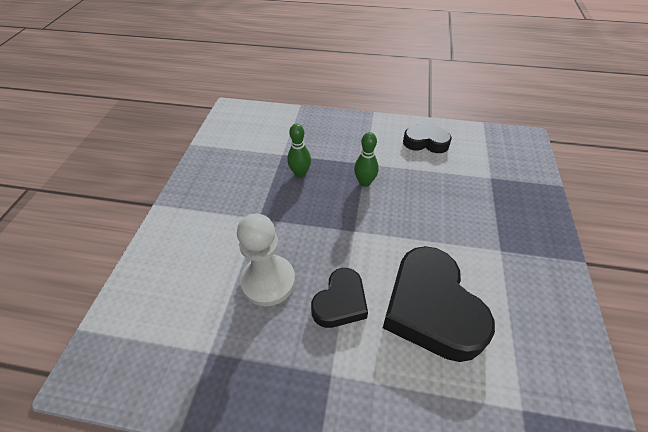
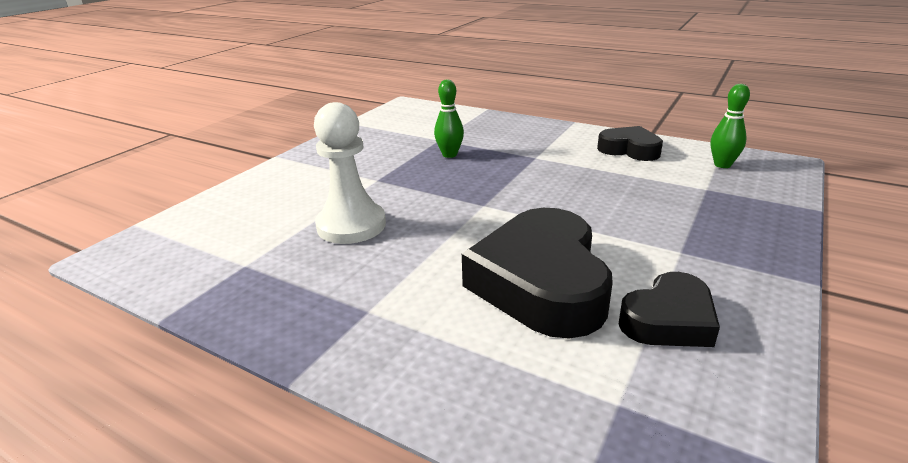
camera: 20 degrees right, 20 degrees down
black heart [311,268,368,328] -> black heart moved to [618,272,720,347]
green bowling pin [354,132,379,187] -> green bowling pin moved to [711,84,750,168]

